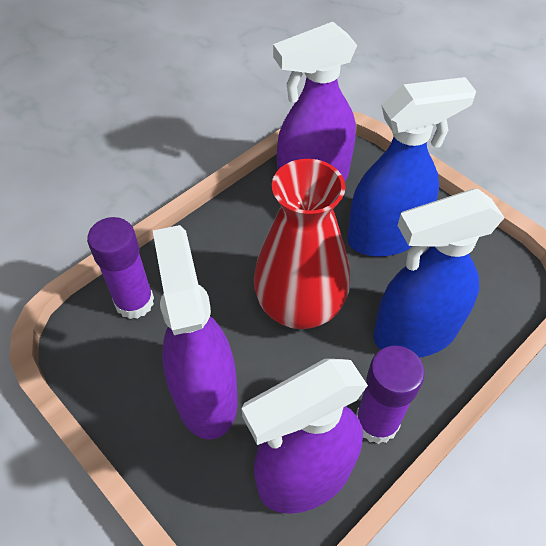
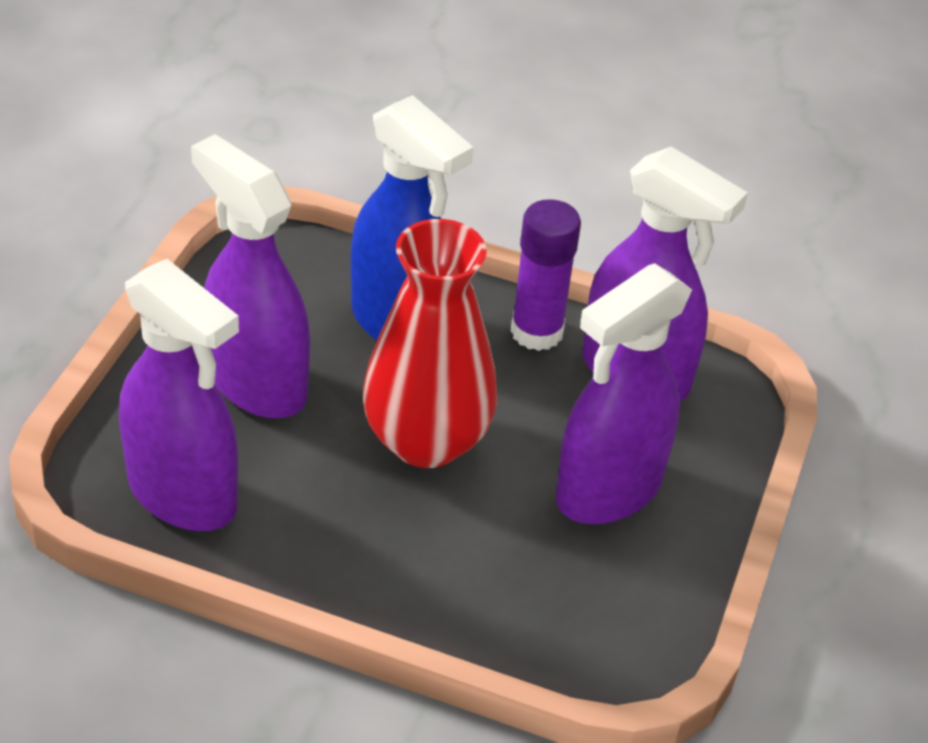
camera: 120 degrees left, 10 degrees down
purple glue stick [87,217,154,319] -> none
blue spray bottle [347,77,476,257] -> purple spray bottle [191,134,310,418]

